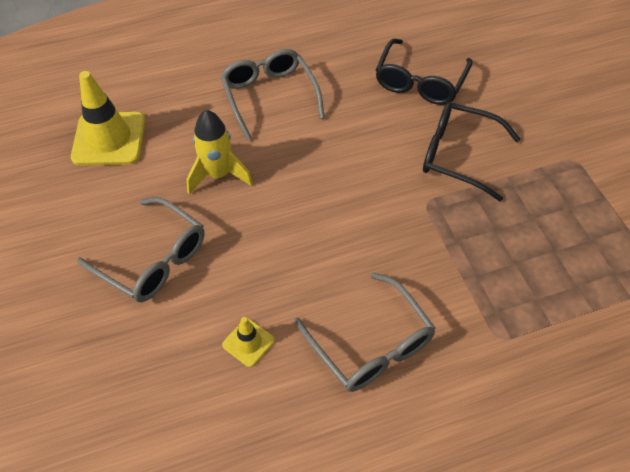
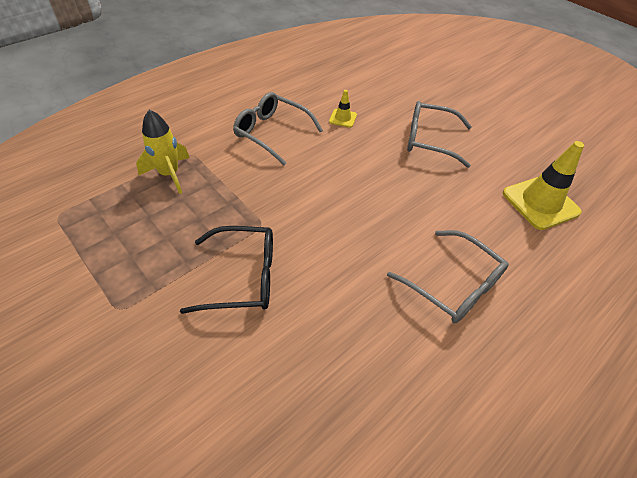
camera: 155 degrees right, 5 degrees down
yellow rocket [187,110,253,195] -> yellow rocket moved to [136,109,190,194]
black glasses [376,39,473,105] -> none

